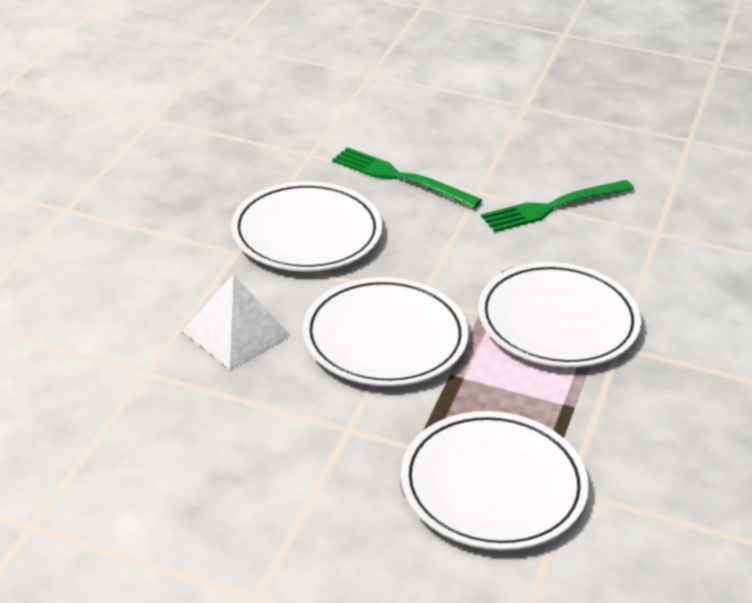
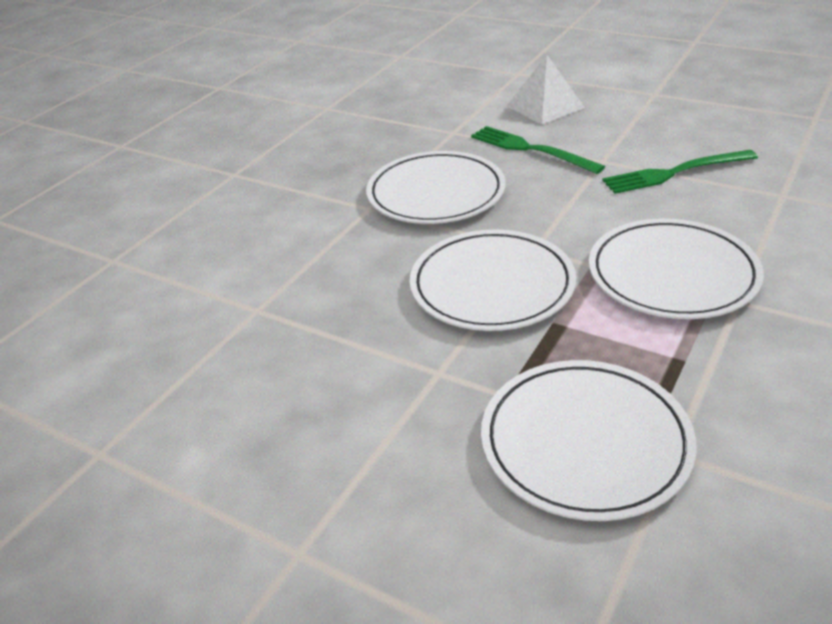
camera: 15 degrees right, 0 degrees up
white pyramid [183,274,291,369] -> white pyramid moved to [507,55,585,125]

